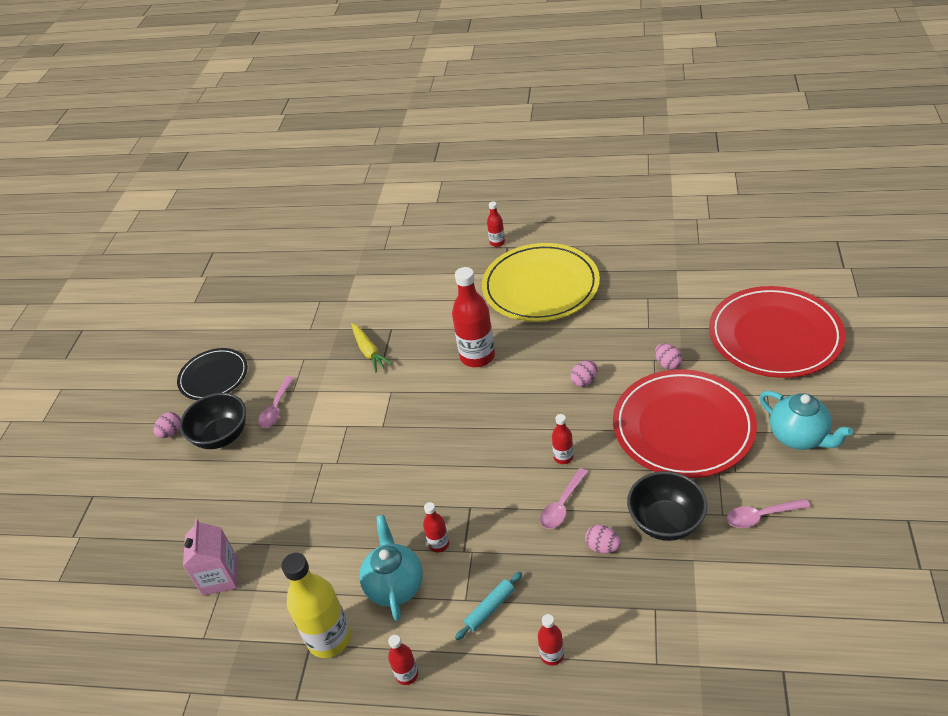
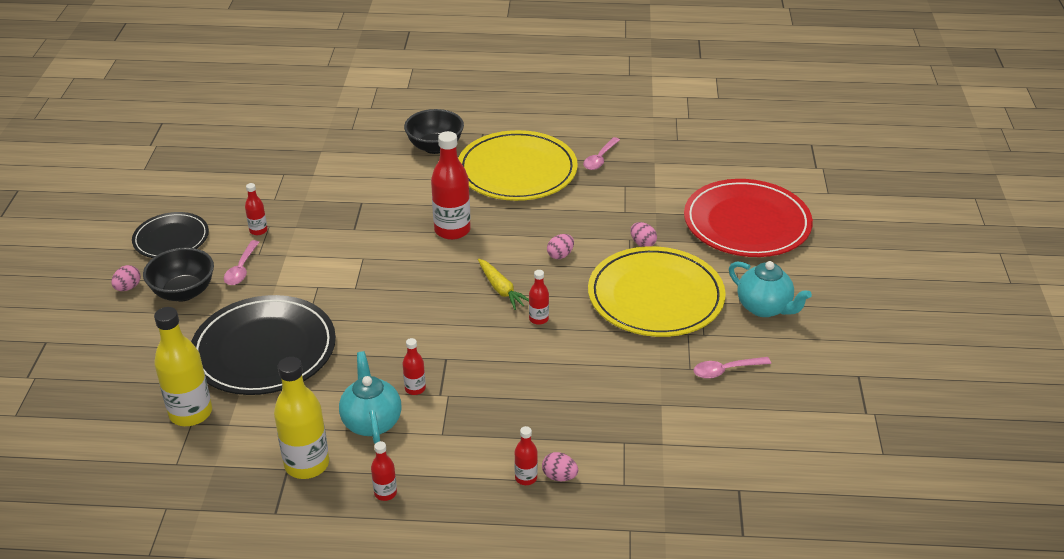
camera: 10 degrees left, 5 degrees down
pink carton [183,519,238,596] -> yellow bottle [154,307,212,426]
yellow carrot [351,323,392,372] -> yellow carrot moved to [478,259,529,310]
turquoise rolling pin [455,572,522,640] -> none
red bottle [487,202,505,247] -> red bottle moved to [245,183,268,235]
pink spoon [540,468,588,529] -> pink spoon moved to [583,137,620,170]
pink egg [585,525,621,554] -> pink egg moved to [542,452,578,481]
red plate [613,369,757,478] -> yellow plate [588,246,726,337]
black bowl [627,471,707,541] -> black bowl moved to [404,109,464,154]
none -> black plate [191,295,336,395]

